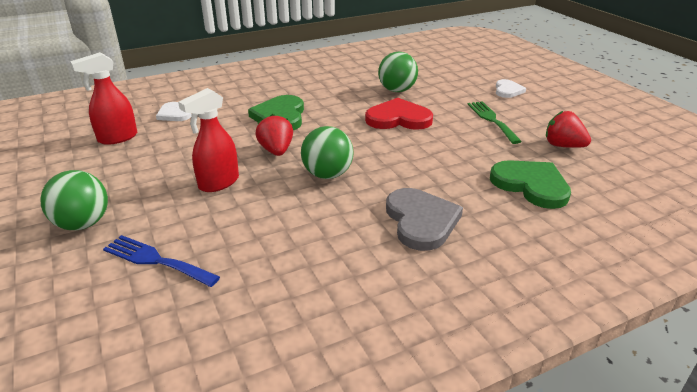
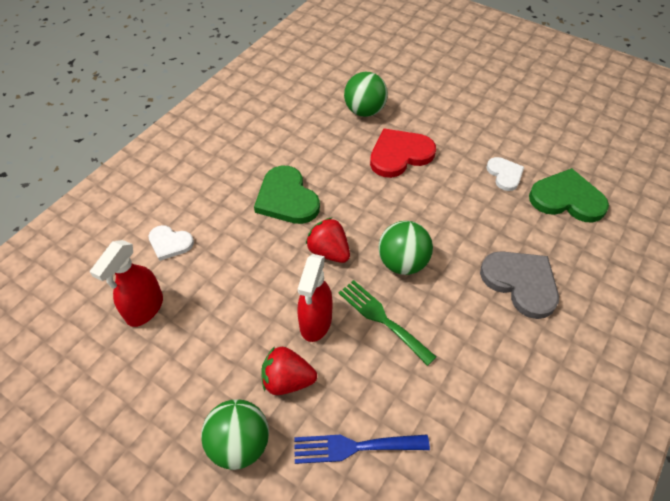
camera: 30 degrees left, 20 degrees up
green fork [467,101,522,144] -> green fork moved to [339,280,436,366]
white heart [496,79,526,98] -> white heart moved to [486,157,524,191]
red strawberry [546,111,591,148] -> red strawberry moved to [261,346,317,395]

